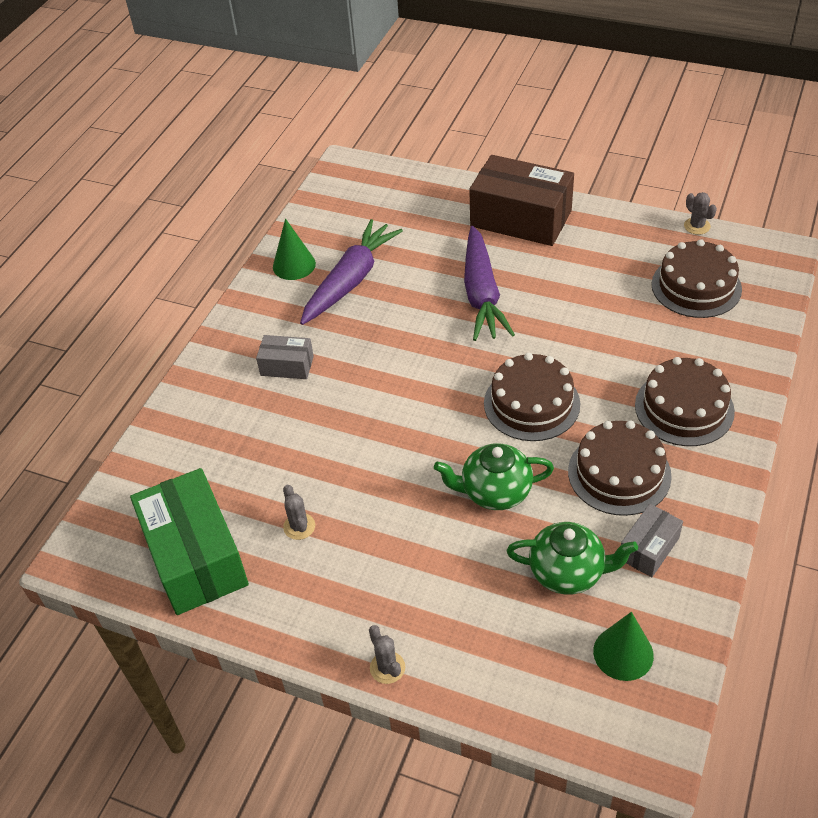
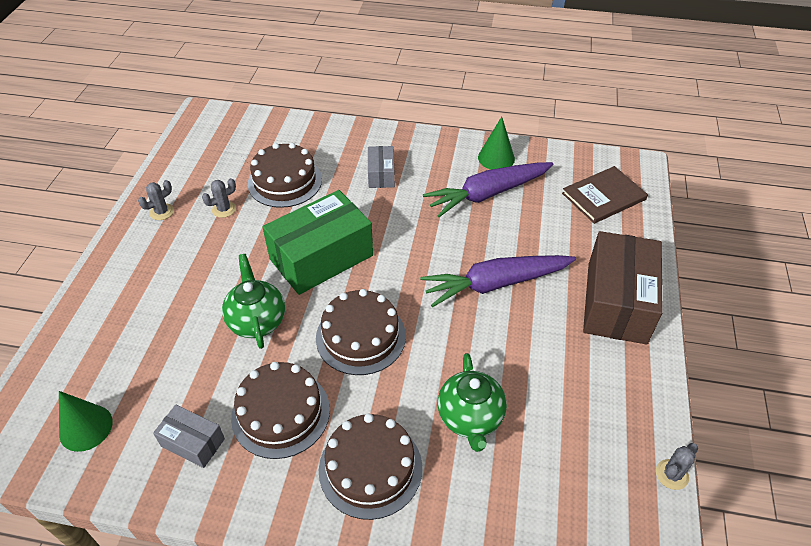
camera: 75 degrees right, 0 degrees up
green box [130,468,249,615] -> green box moved to [262,190,373,295]
purple carrot [300,219,403,325] -> purple carrot turned 135 degrees clockwise [423,162,554,217]
grey cactus [369,625,405,684] -> grey cactus moved to [138,180,174,220]
green teapot [507,522,638,595] -> green teapot moved to [438,353,507,452]
brown cake [651,239,742,318] -> brown cake moved to [248,143,322,208]
none -> brown book [562,166,648,224]

